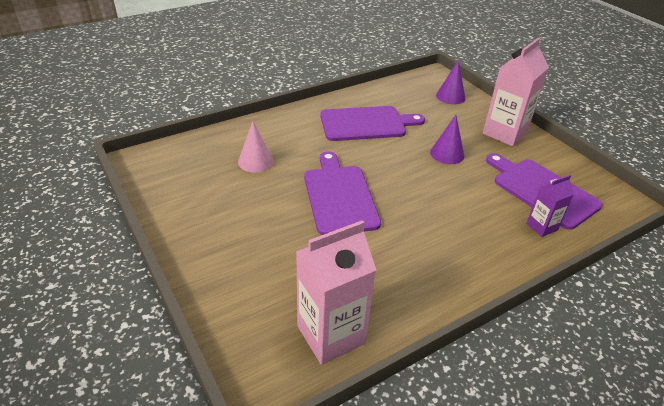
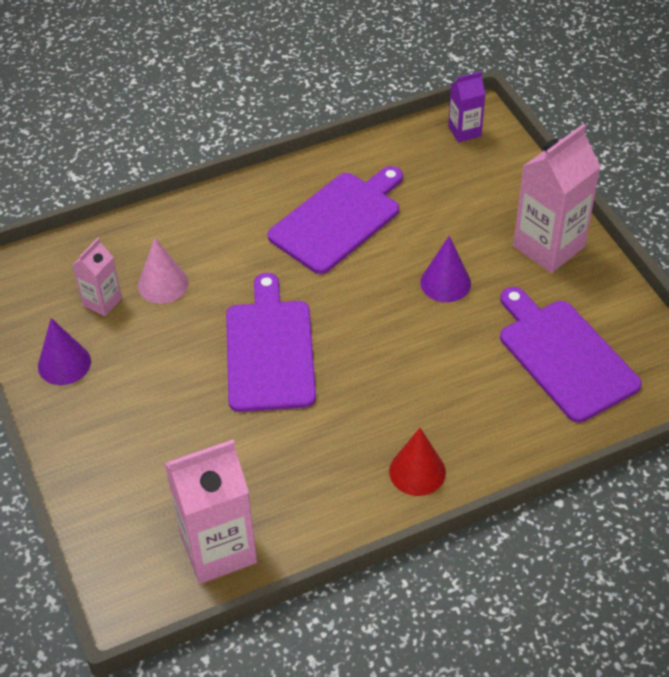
camera: 10 degrees right, 10 degrees up
purple cutting board [320,106,425,141] -> purple cutting board turned 45 degrees counterclockwise [268,166,403,274]
purple cone [436,60,466,105] -> purple cone moved to [38,318,91,385]
purple carton [526,175,574,237] -> purple carton moved to [448,71,485,142]
none -> pink carton [73,238,122,316]
none -> red cone [389,428,446,496]

